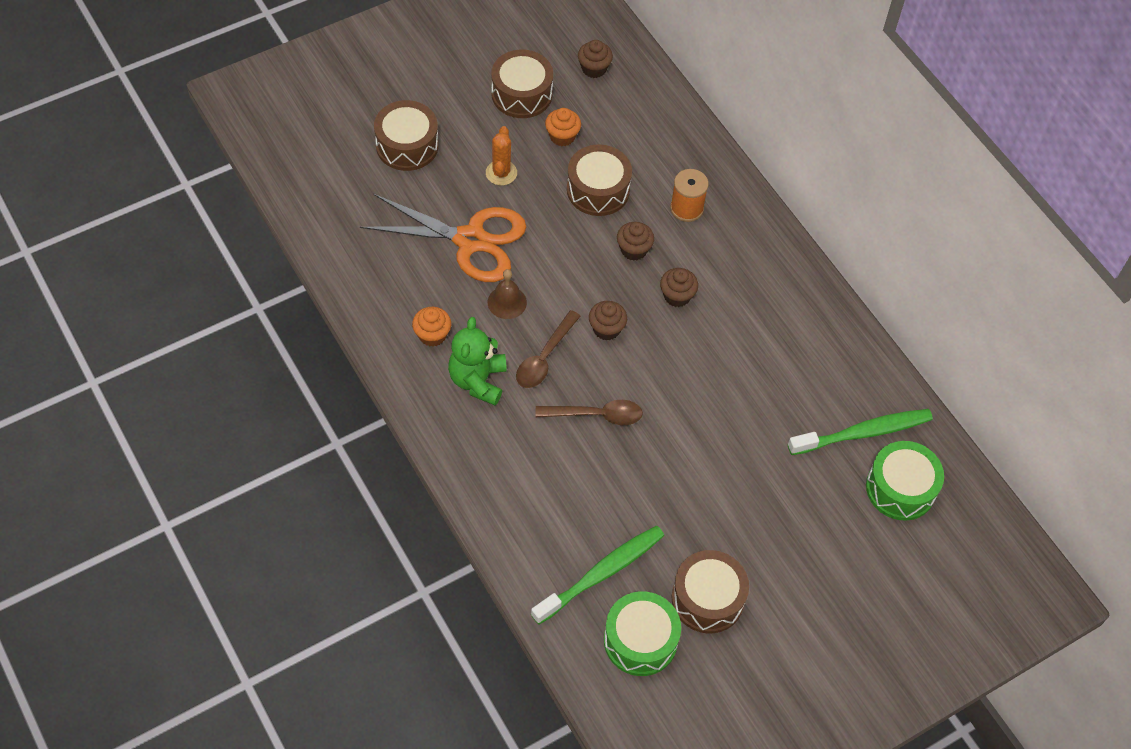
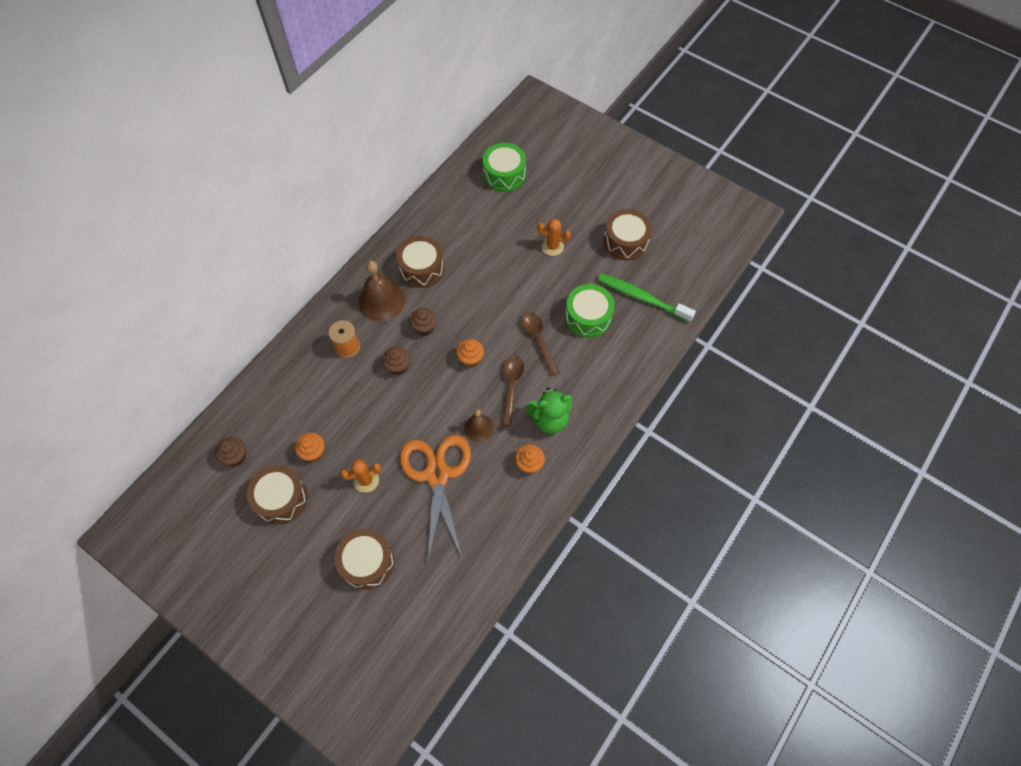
camera: 110 degrees left, 5 degrees up
brown spoon [516,310,580,388] -> brown spoon turned 90 degrees counterclockwise [502,356,524,427]
brown drum [567,144,632,216] -> brown drum moved to [396,236,445,288]
brown cupcake [589,301,627,341] -> orange cupcake [456,339,484,367]
green drum [604,591,681,676] -> green drum moved to [565,284,615,338]
green toothbrush [788,409,933,455] -> none
none -> brown bell [358,261,405,321]
none -> orange cactus [537,218,571,256]

